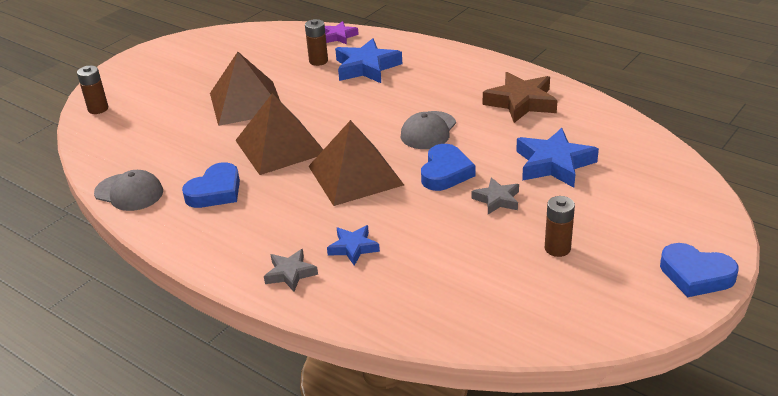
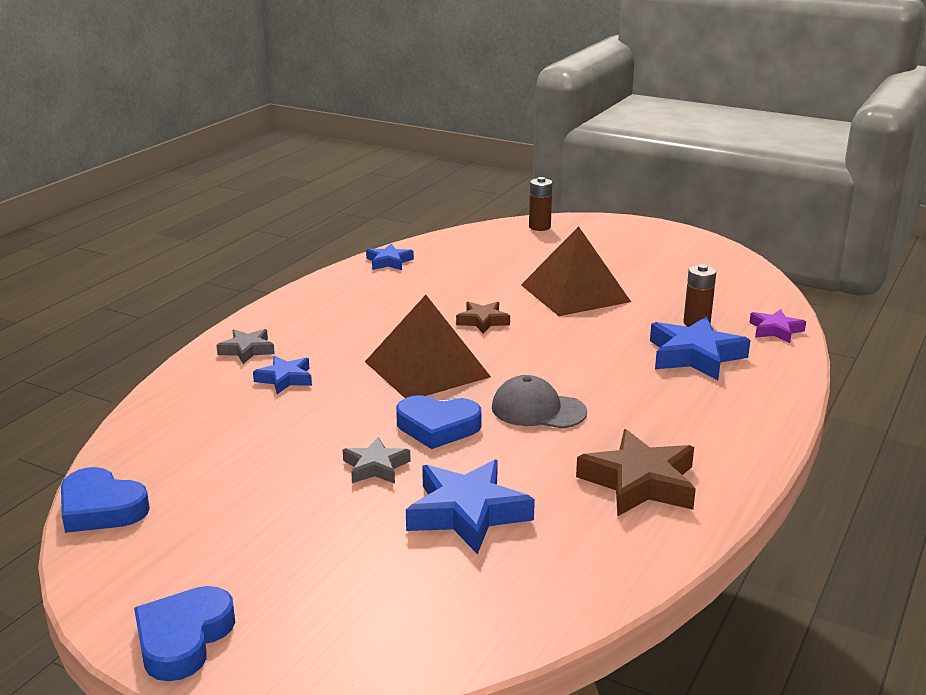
camera: 80 degrees right, 10 degrees down
grey cap [94,170,163,211] -> blue star [366,244,414,270]
blue heart [182,162,240,208] -> blue heart moved to [61,467,150,533]
brown pyramid [235,93,323,175] -> brown star [456,302,510,334]
brown battery [545,196,575,257] -> none

